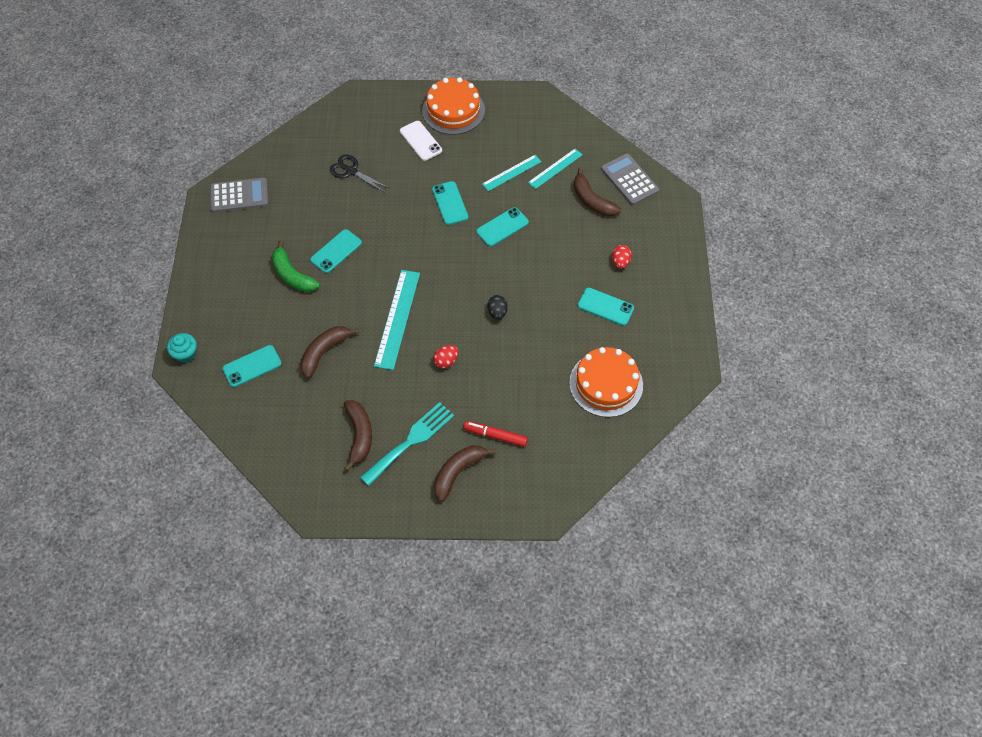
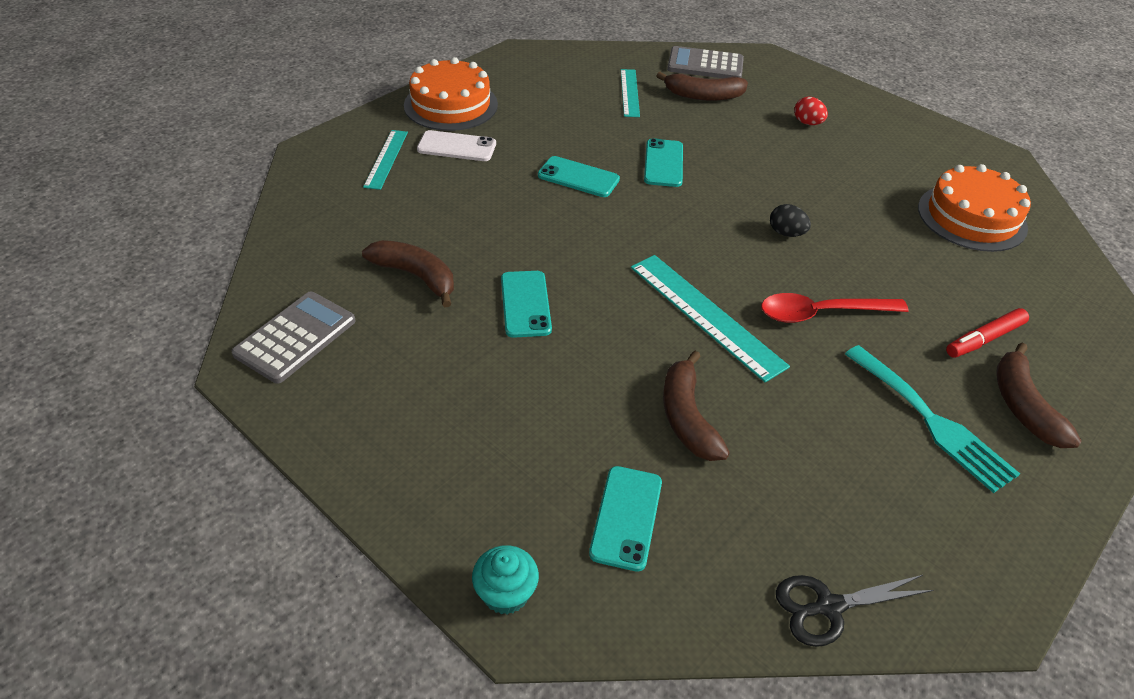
camera: 50 degrees left, 15 degrees down
green banana [272,240,320,292] -> none
black scissors [330,154,389,193] -> black scissors moved to [776,575,933,647]
brown banana [344,400,372,471] -> brown banana moved to [362,240,454,307]
turquoise fork [360,402,454,486] -> turquoise fork turned 150 degrees clockwise [845,345,1020,493]
red egg [433,345,459,368] -> red spoon [761,293,909,323]
turquoise ruler [482,155,542,191] -> turquoise ruler moved to [363,130,408,190]
turquoise phone [578,288,634,326] -> none

